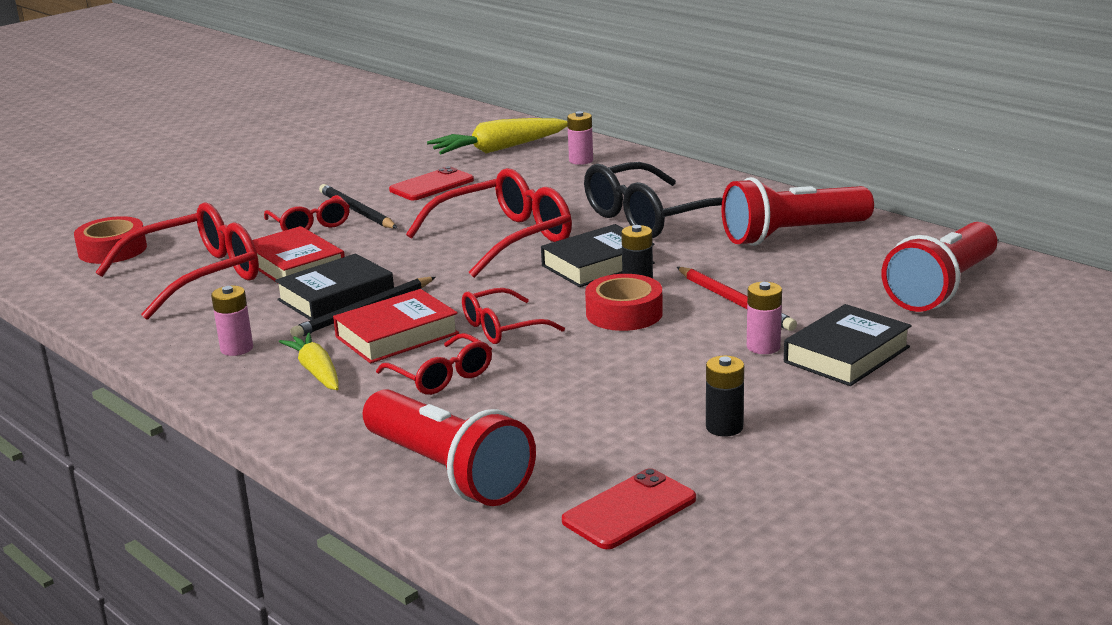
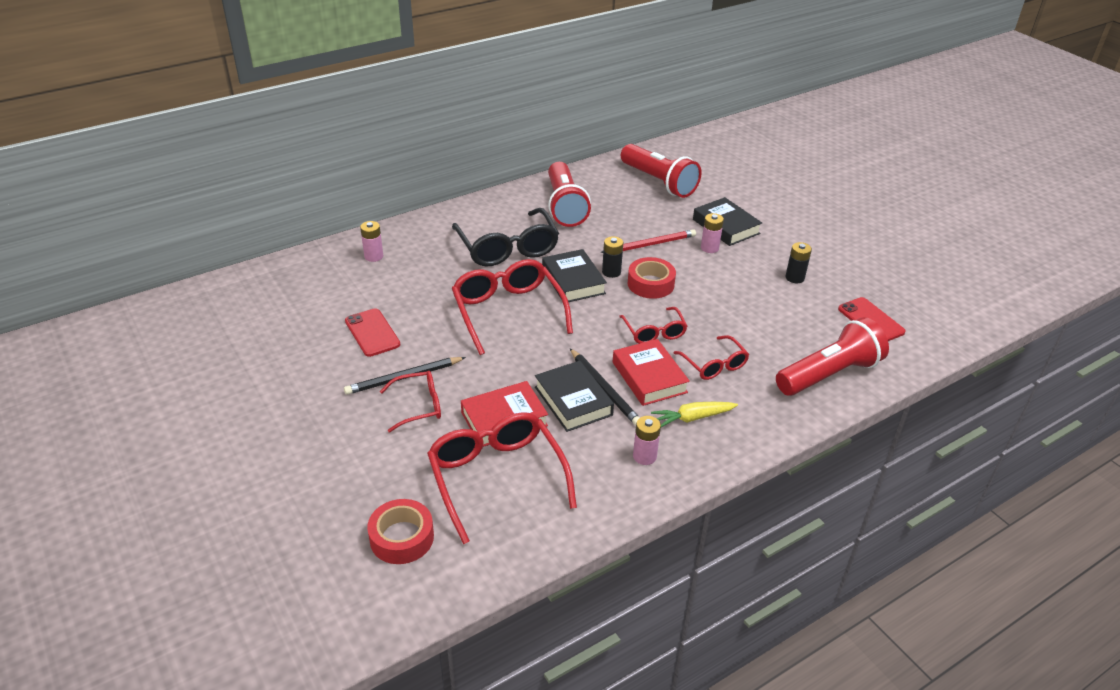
camera: 80 degrees left, 15 degrees up
red glasses [376,333,492,395] -> red glasses turned 90 degrees clockwise [674,335,749,380]
yellow carrot [427,118,568,154] -> none

